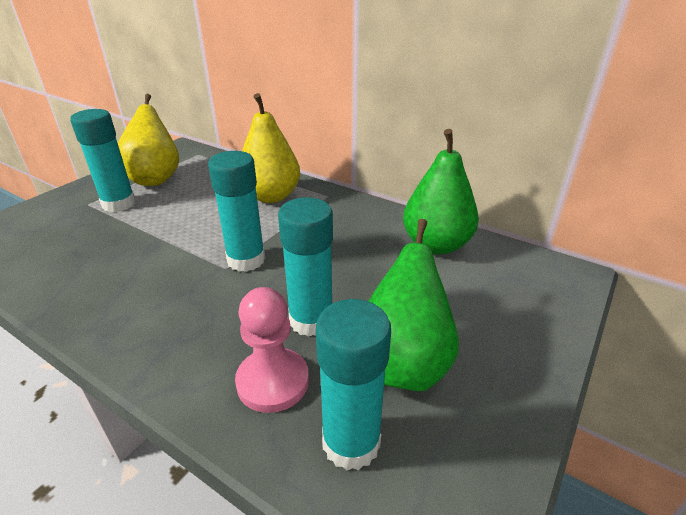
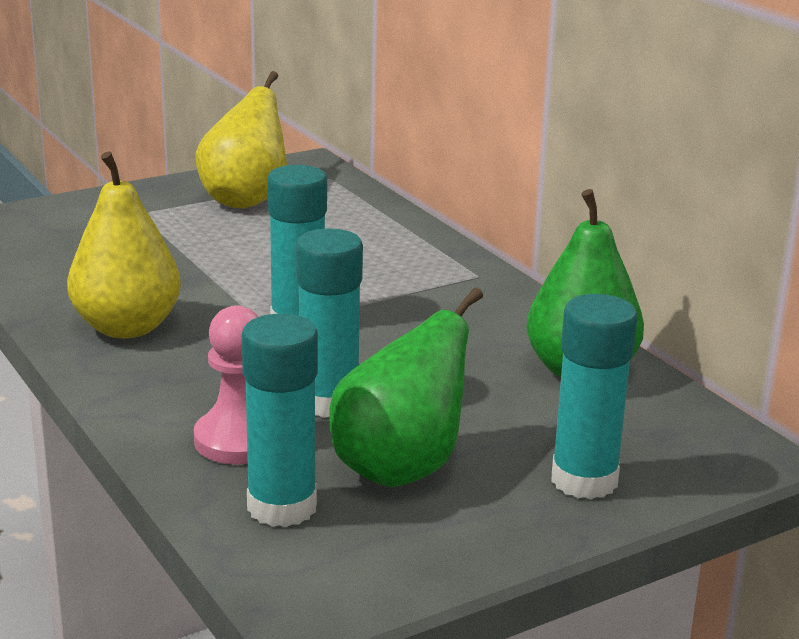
camera: 25 degrees right, 10 degrees down
turquoise glue stick [70,109,136,212] -> turquoise glue stick moved to [551,294,638,499]
yellow pear [242,93,300,203] -> yellow pear moved to [67,151,181,338]

